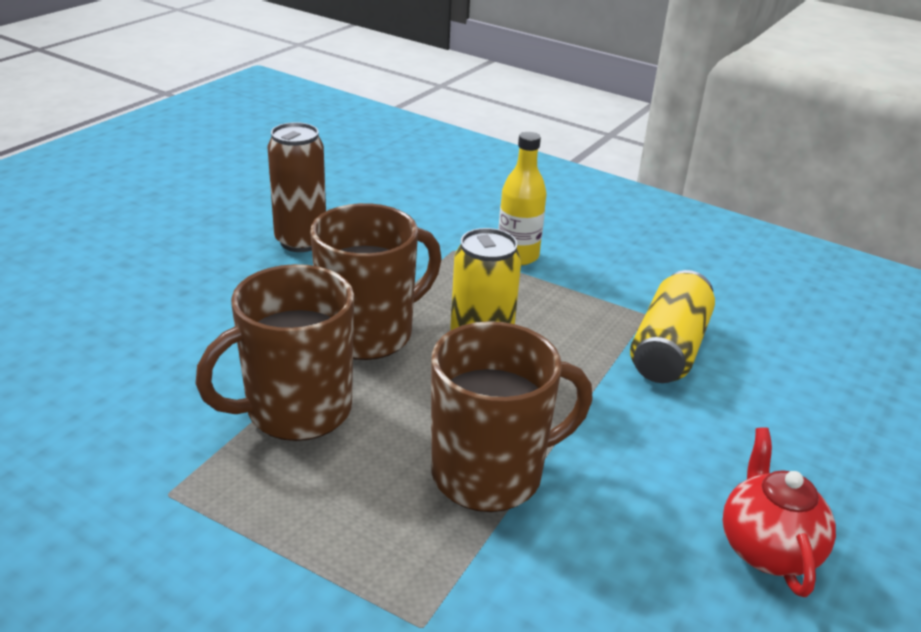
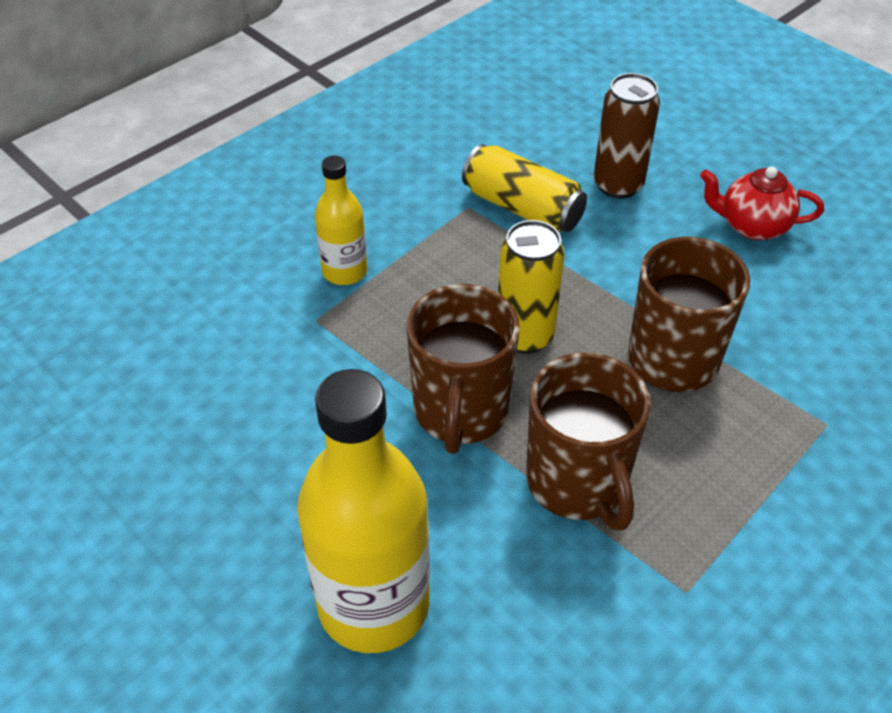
camera: 75 degrees left, 15 degrees up
brown can [268,122,326,252] -> brown can moved to [594,73,660,199]
brown mug [310,203,441,360] -> brown mug turned 150 degrees counterclockwise [407,284,520,454]
none -> yellow bottle [297,369,430,653]

